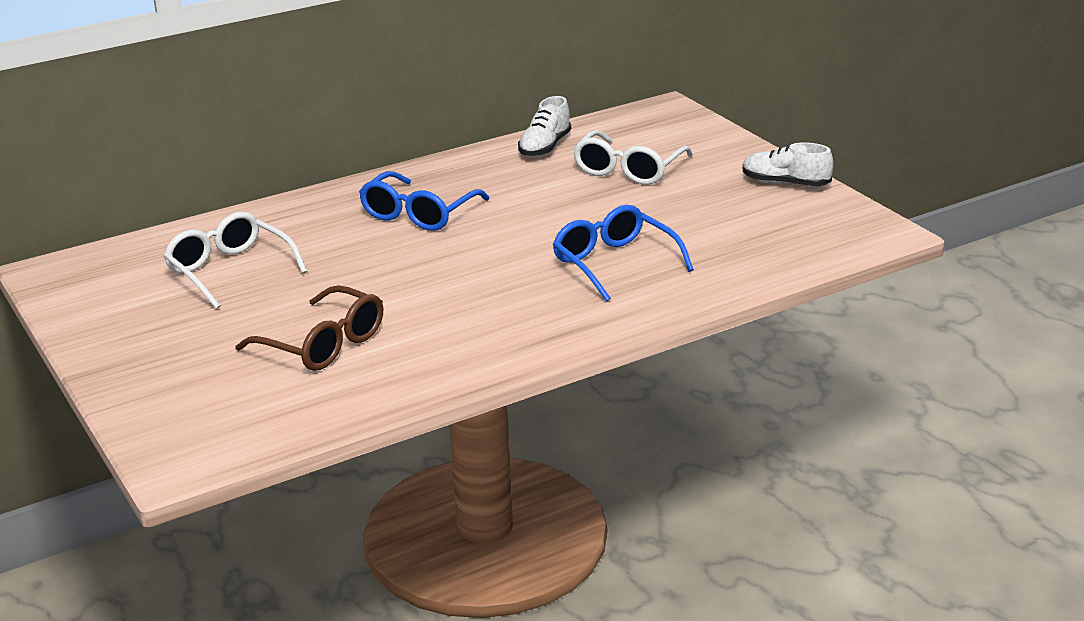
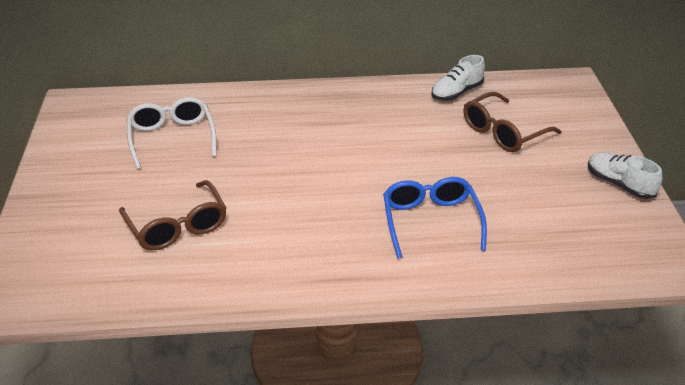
camera: 25 degrees right, 10 degrees up
blue glasses [359,171,490,231] -> none
white glasses [573,130,693,185] -> brown glasses [463,92,562,152]

